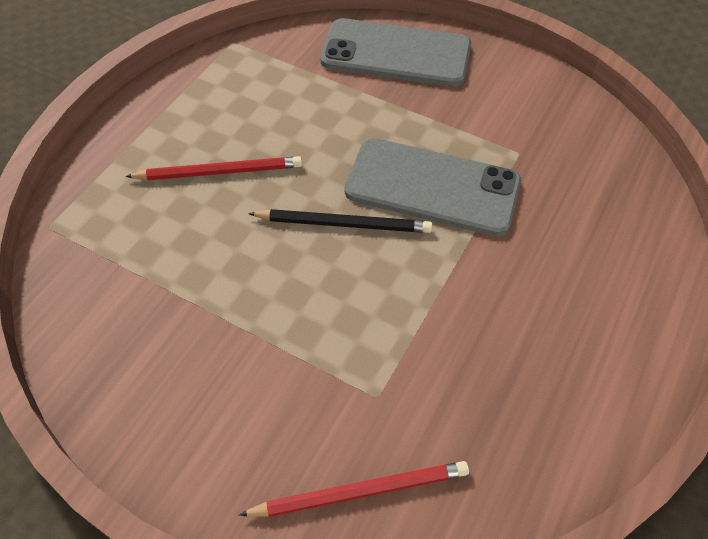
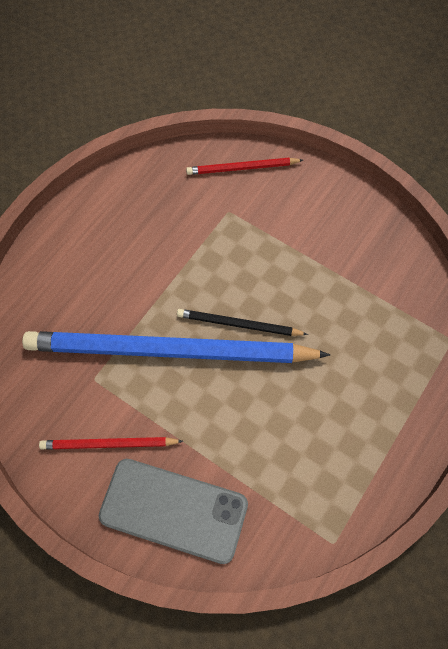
camera: 175 degrees left, 10 degrees up
red pencil [125,156,302,180] -> red pencil moved to [39,437,183,450]
grey phone [345,138,521,237] -> blue pencil [22,331,330,363]

